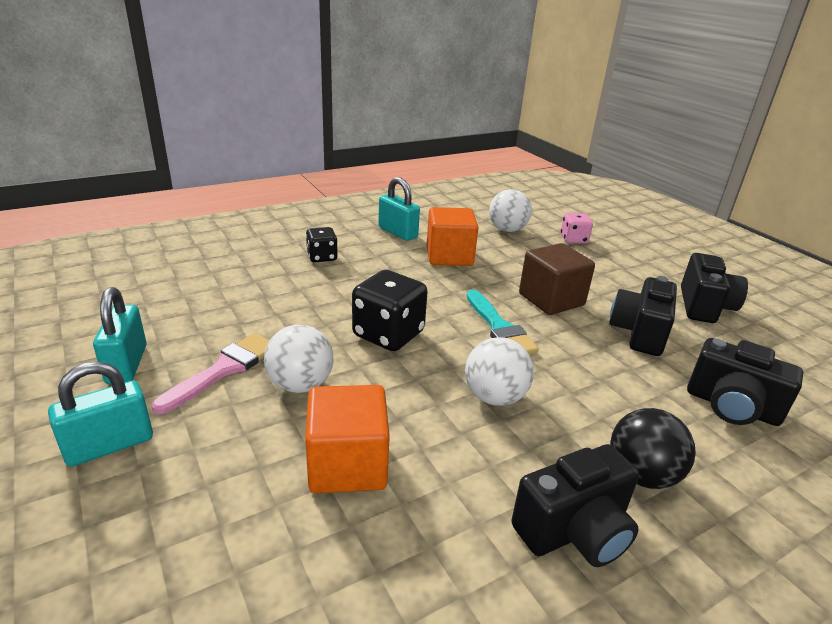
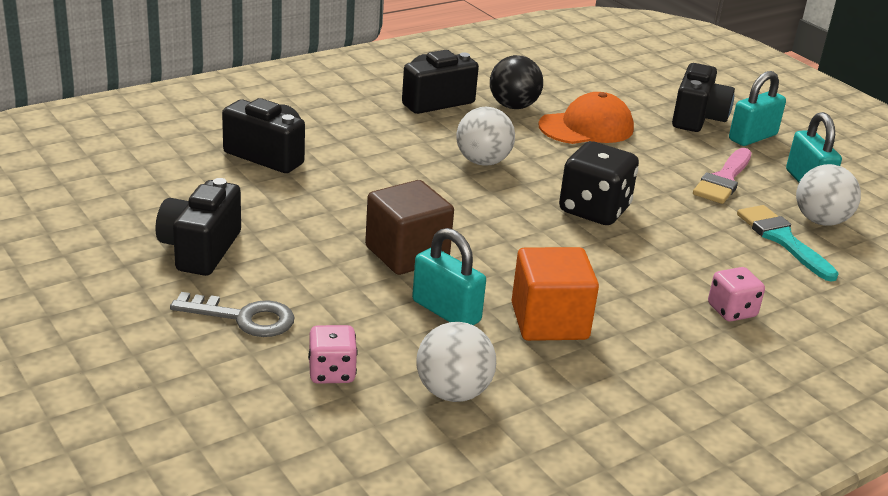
camera: 175 degrees right, 0 degrees up
white ball [264,325,333,393] -> white ball moved to [796,164,861,226]
orange cube [305,385,390,493] -> orange cap [538,92,634,144]
black dice [306,227,338,262] -> pink dice [708,267,765,322]
turquoise padlock [378,177,420,241] -> turquoise padlock moved to [412,228,486,326]
turquoise brush [466,290,538,354] -> turquoise brush moved to [737,205,839,282]
black camera [609,276,677,356] -> black camera moved to [672,63,735,132]
black ball [610,408,696,489] -> black ball moved to [490,55,543,109]
none -> grey key [170,292,294,337]

